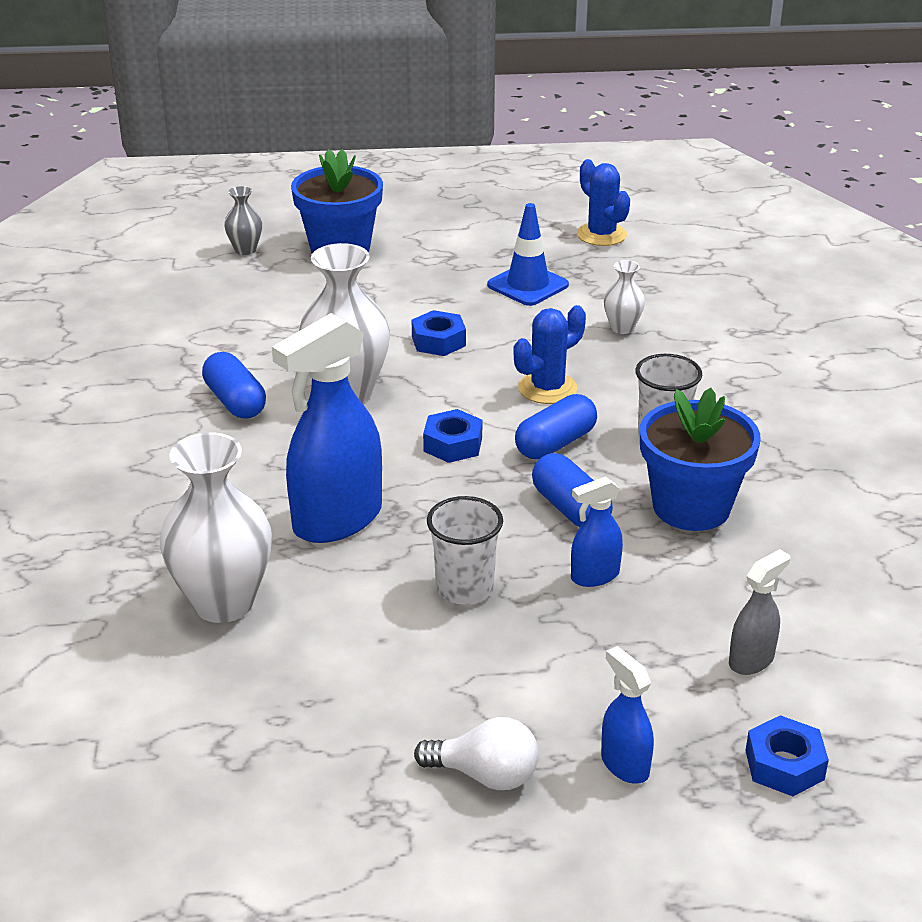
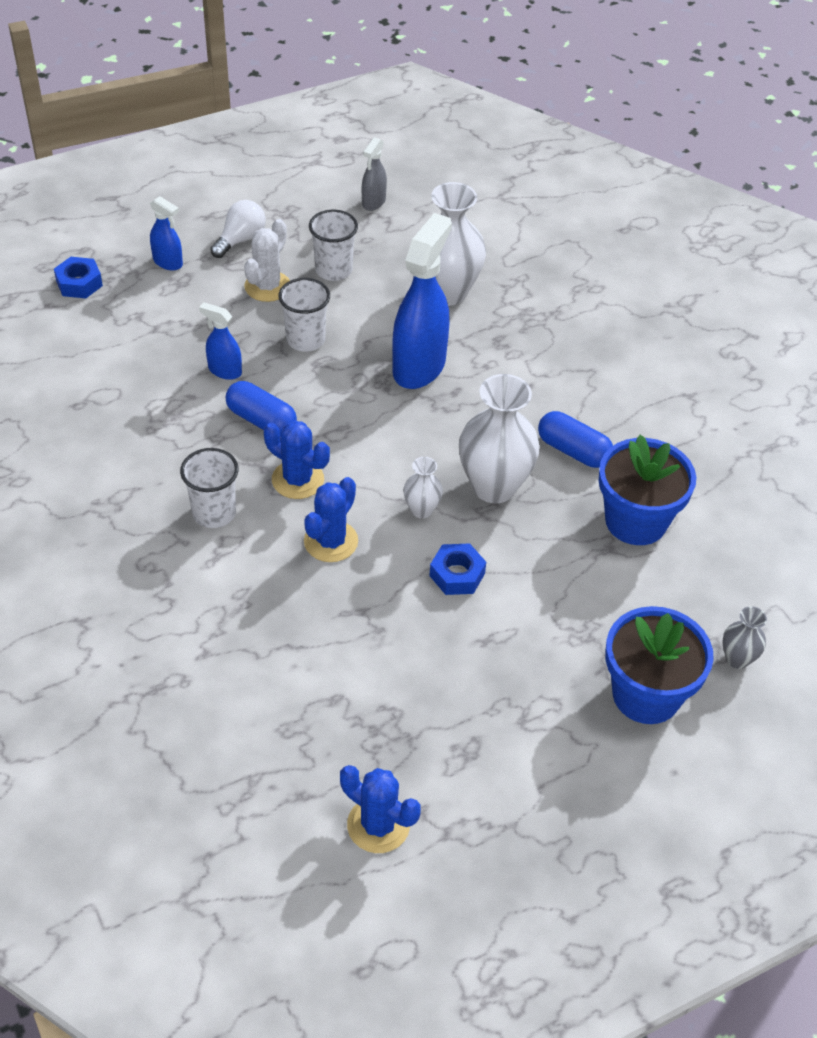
camera: 155 degrees right, 15 degrees up
white light bulb [414,717,539,790] -> white light bulb turned 135 degrees clockwise [210,200,266,258]
blue nut [423,409,482,463] -> none
blue traffic cone [487,203,569,306] -> none
blue capsule [515,394,597,459] -> blue cactus [264,420,330,499]
blue spray bottle [571,476,623,587] -> blue spray bottle turned 105 degrees counterclockwise [199,302,242,380]
white vase [604,260,645,334] -> white vase moved to [403,457,443,519]
blue flower pot [640,388,761,531] -> blue flower pot moved to [599,435,696,545]
grey spray bottle [729,549,790,675] -> grey spray bottle moved to [362,137,387,211]
none -> white cactus [244,219,290,302]
none -> white cup [309,210,358,281]

